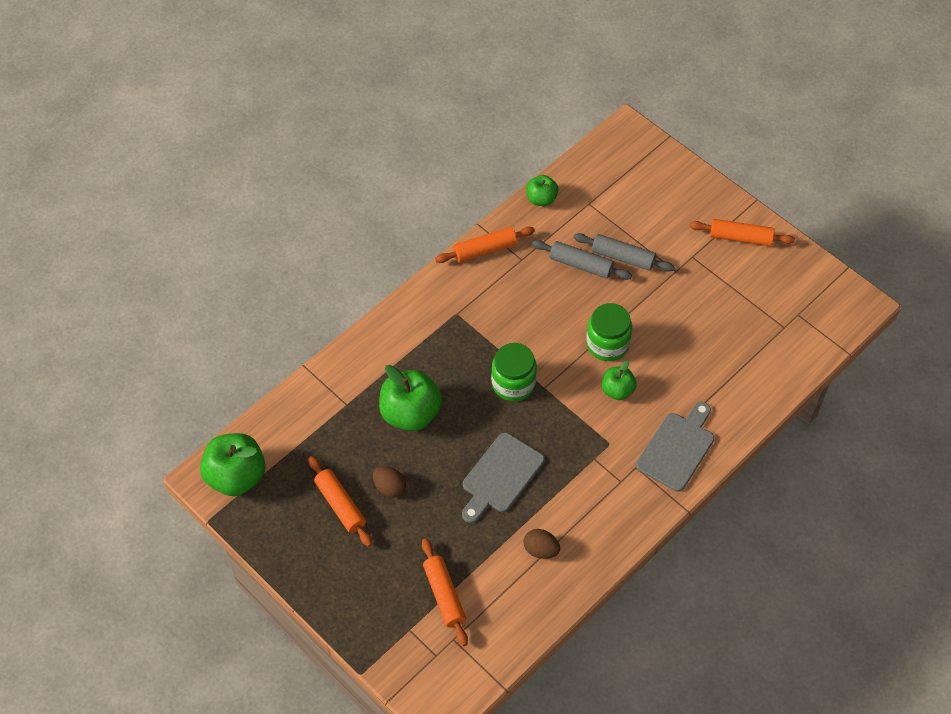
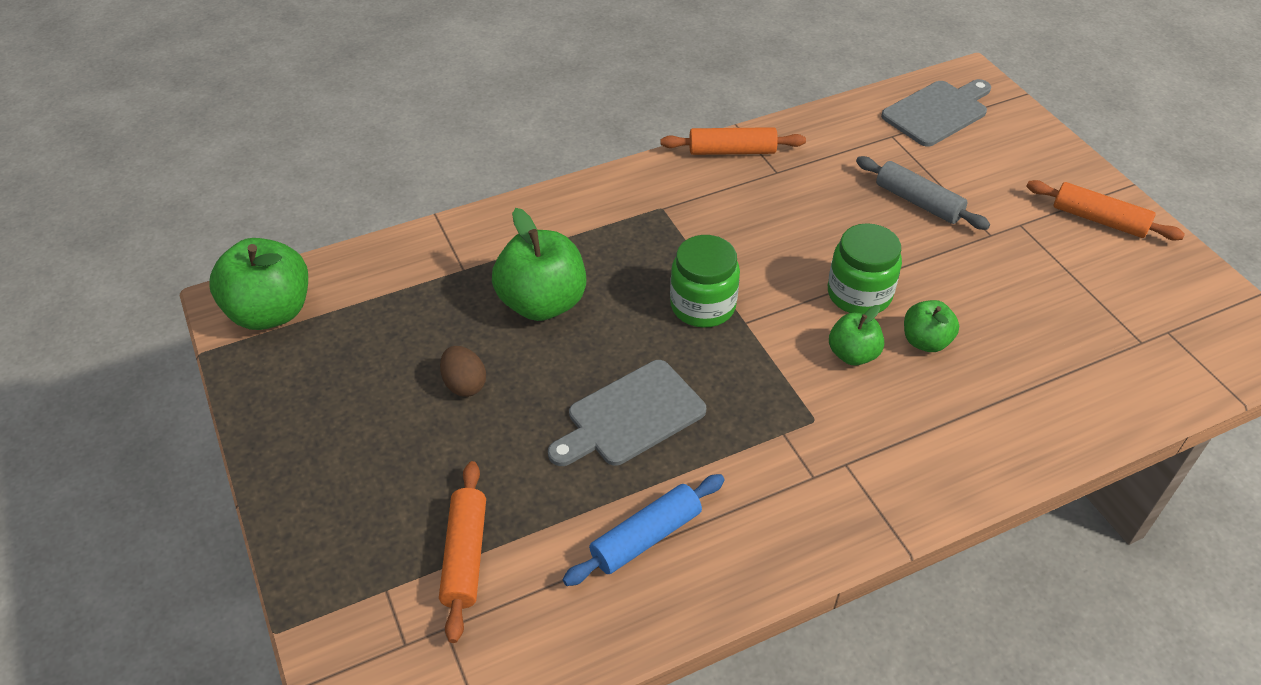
camera: 20 degrees right, 10 degrees down
orange rolling pin [308,456,372,547] -> none
brown egg [524,529,560,559] -> blue rolling pin [562,474,725,586]
green apple [526,175,558,206] -> green apple moved to [904,300,959,352]
grey rolling pin [532,240,632,280] -> none
grey cutting board [636,402,714,492] -> grey cutting board moved to [881,79,991,147]

